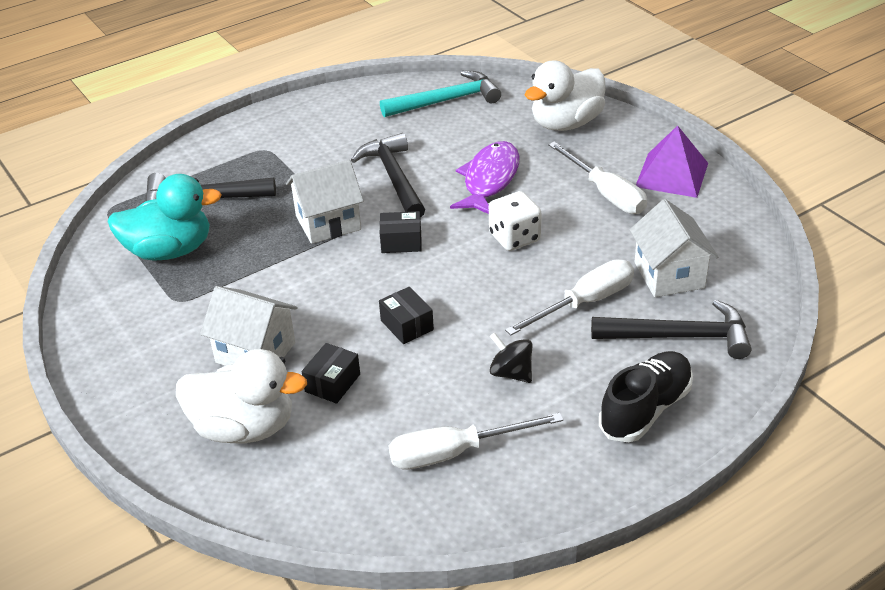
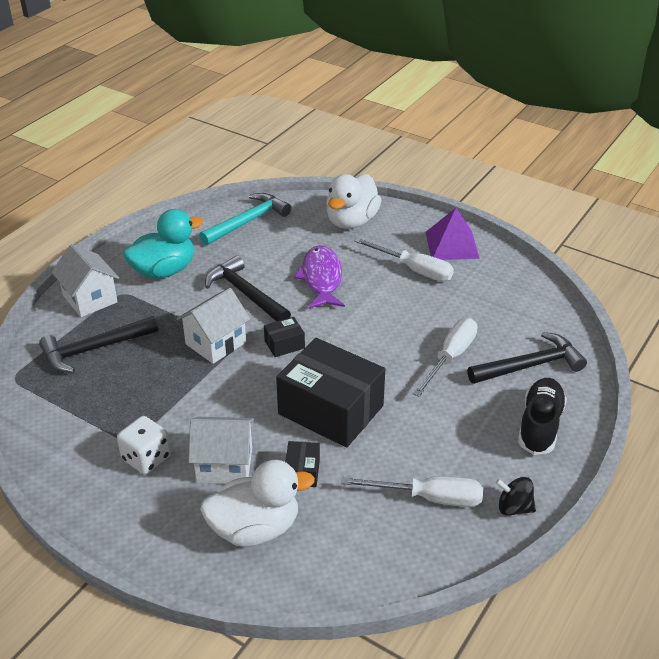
camera: 25 degrees left, 0 degrees up
turquoise duck [107,174,222,261] -> turquoise duck moved to [123,209,203,279]
black box [379,287,434,344] -> black box [276,338,385,447], size x2.33
white screwdriver [389,413,563,470] -> white screwdriver turned 135 degrees counterclockwise [341,476,483,507]
white dice [489,191,541,251] -> white dice moved to [117,416,171,474]
black spinning top [490,332,532,383] -> black spinning top moved to [495,477,536,516]
white house [630,199,718,297] -> white house moved to [52,244,119,317]

